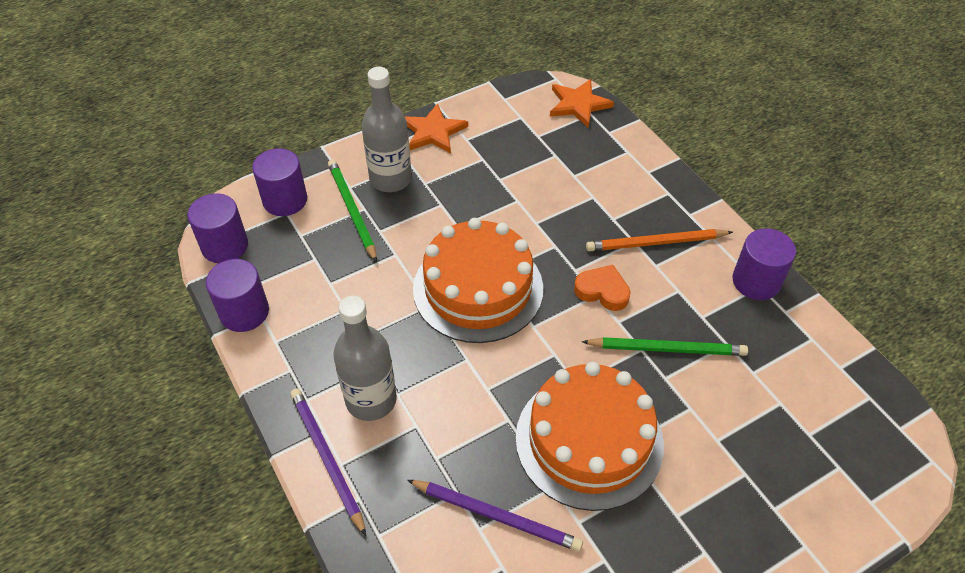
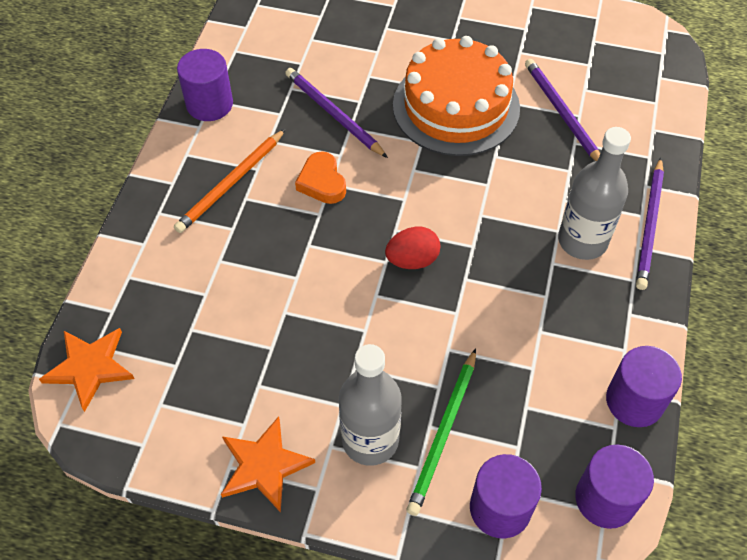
camera: 135 degrees left, 5 degrees up
orange cake [413,218,543,343] -> red egg [385,226,440,269]
green pencil [582,337,748,356] -> purple pencil [285,68,388,158]
orange pencil [586,229,733,251] -> orange pencil turned 90 degrees clockwise [174,129,286,233]

